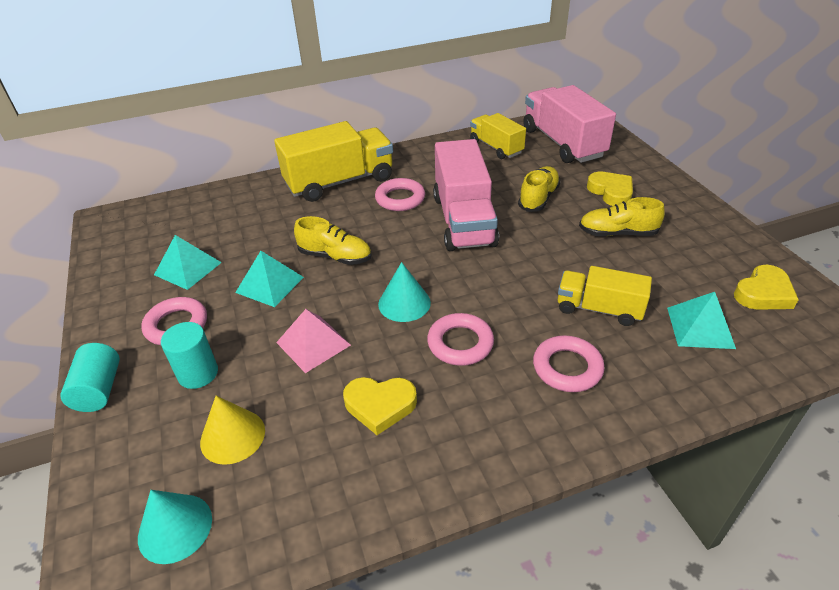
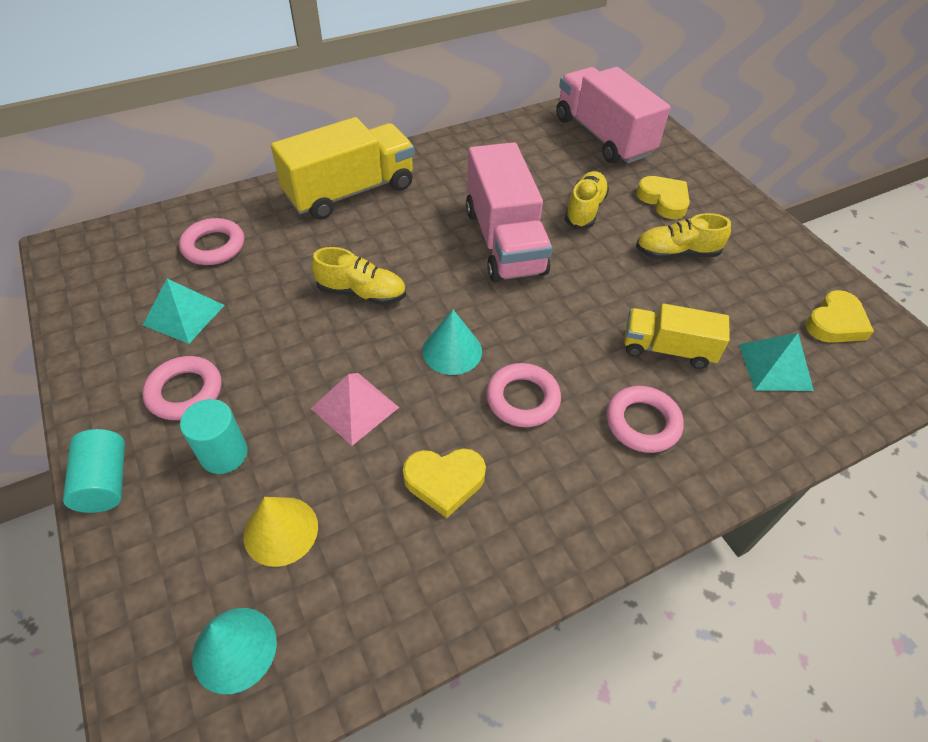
camera: 10 degrees left, 10 degrees up
turquoise pyramid [235,251,304,307] -> none
pink ring [375,178,425,211] -> pink ring moved to [179,218,244,265]
yellow truck [470,113,526,159] -> none

